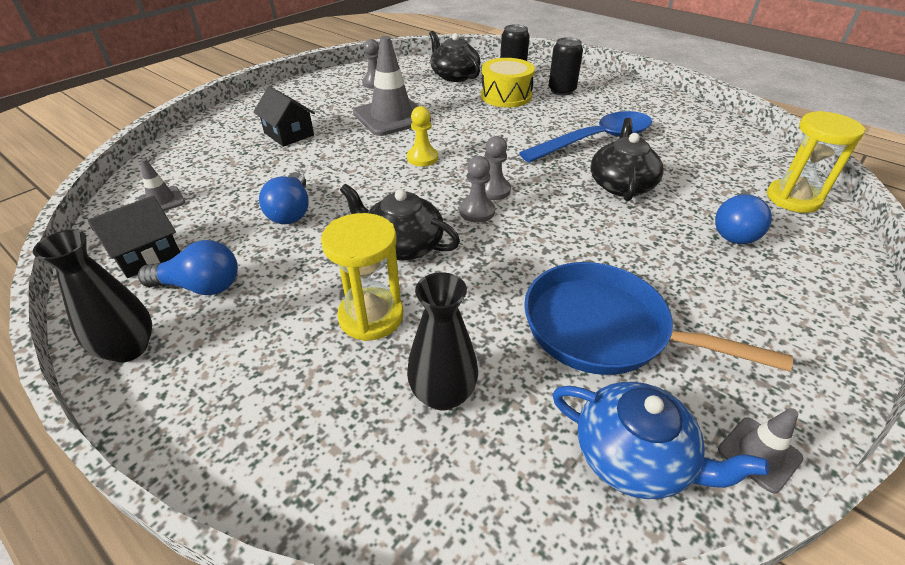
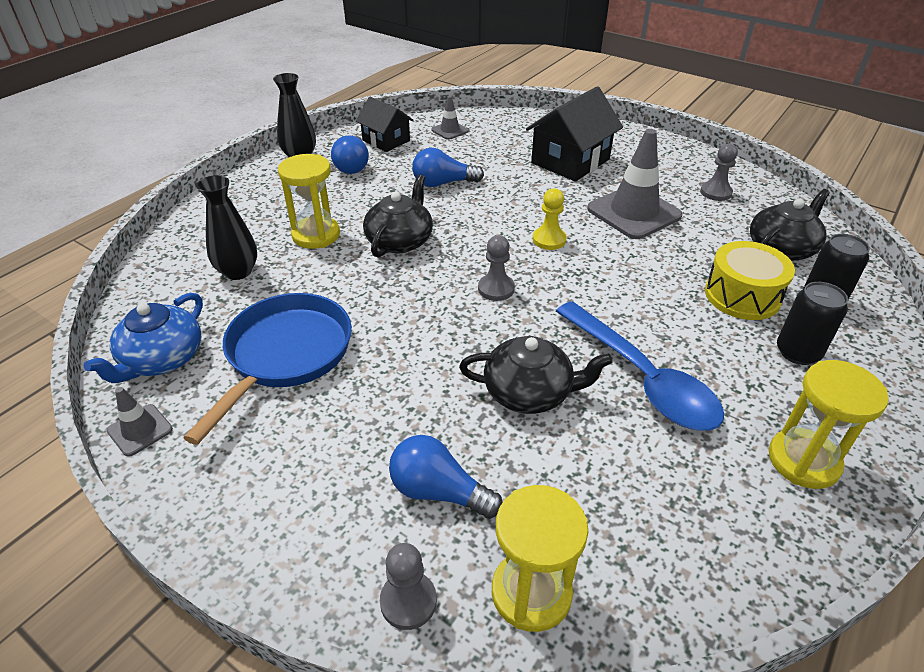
camera: 85 degrees right, 0 degrees up
black house [253,86,315,147] -> black house [526,86,623,182], size x1.59
grey pawn [459,156,495,223] -> grey pawn moved to [380,543,437,630]
none -> yellow hourglass [769,360,889,489]

